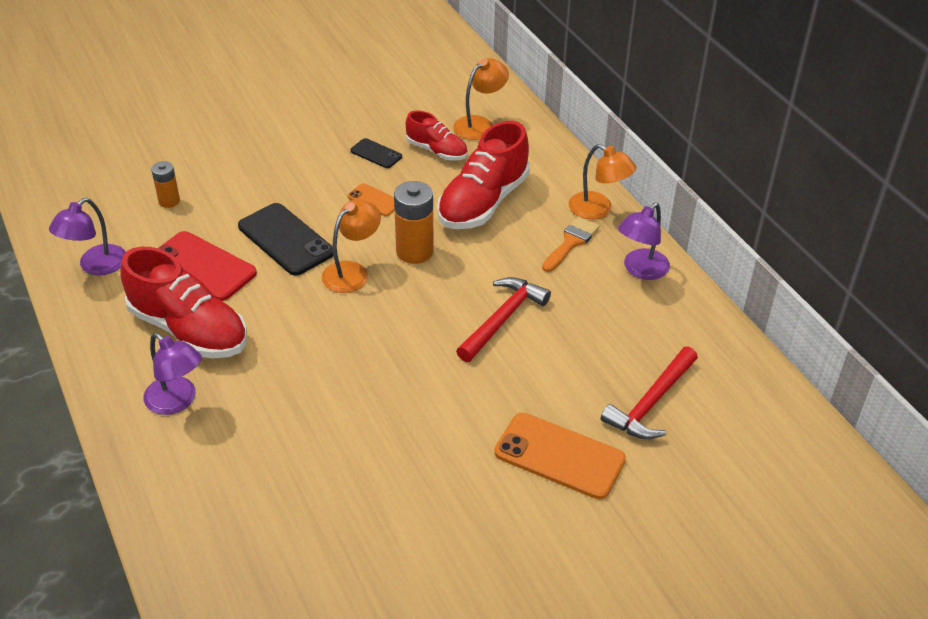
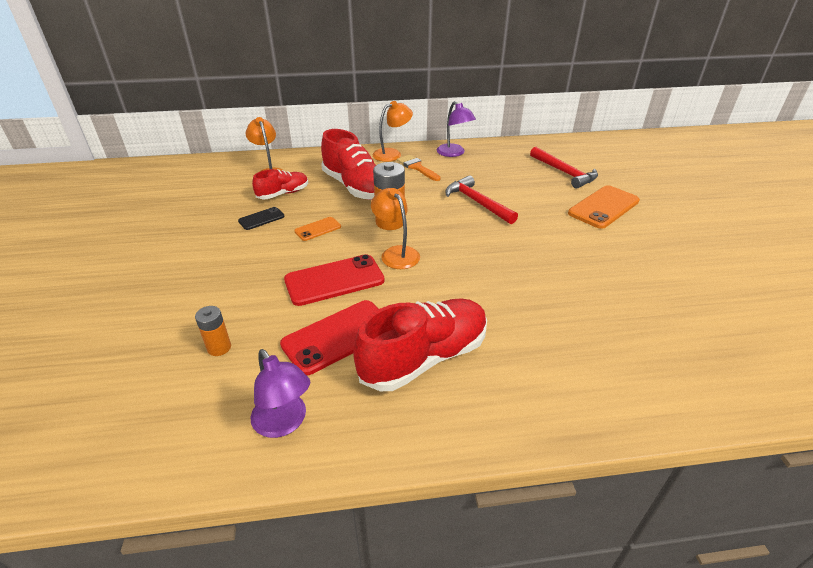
camera: 70 degrees left, 5 degrees down
purple lamp [143,333,202,415] -> none
black phone [238,203,333,276] -> red phone [284,254,385,306]

